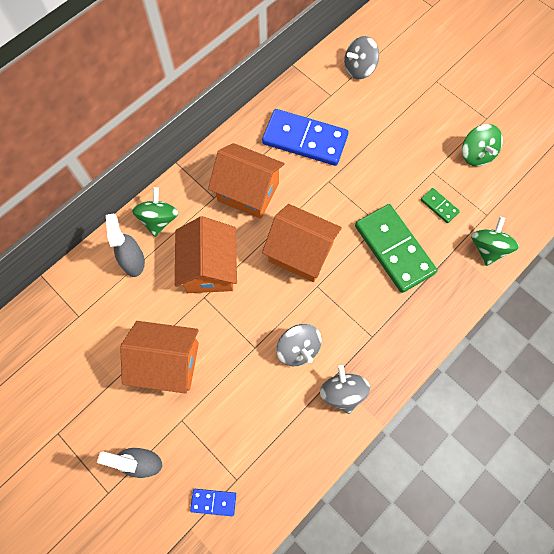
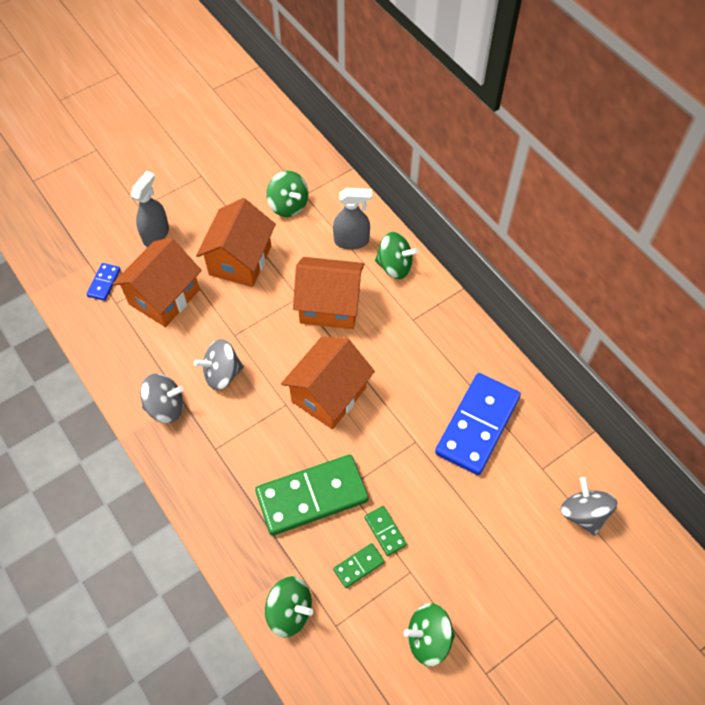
camera: 100 degrees right, 10 degrees down
orange house [208,143,285,219] -> orange house moved to [113,238,202,327]
none -> green spinning top [266,171,308,217]
none -> green domino [364,506,407,556]

